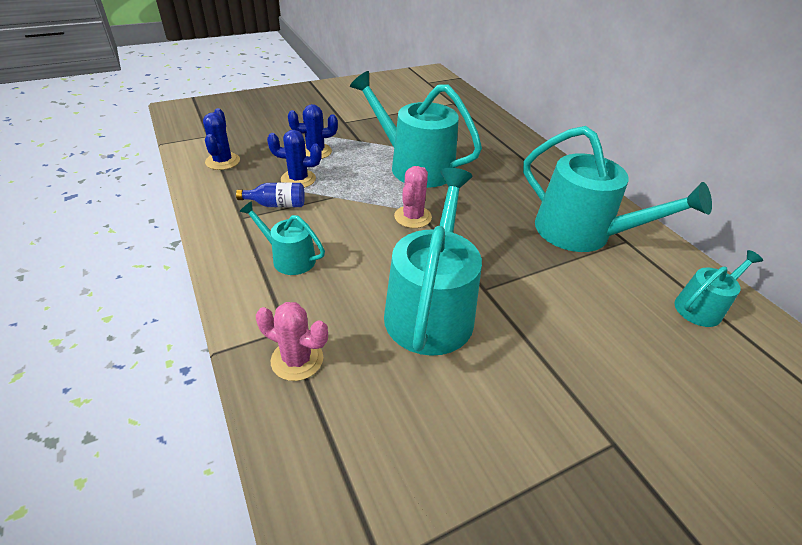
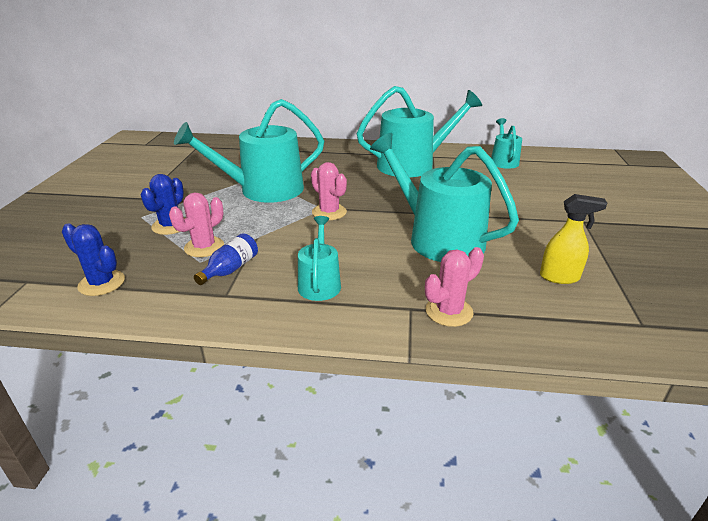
camera: 55 degrees left, 10 degrees down
turquoise watering can [239,201,325,275] -> turquoise watering can turned 120 degrees clockwise [298,216,341,301]
blue cactus [267,130,322,188] -> pink cactus [169,192,224,257]
none -> yellow spray bottle [540,194,607,284]

